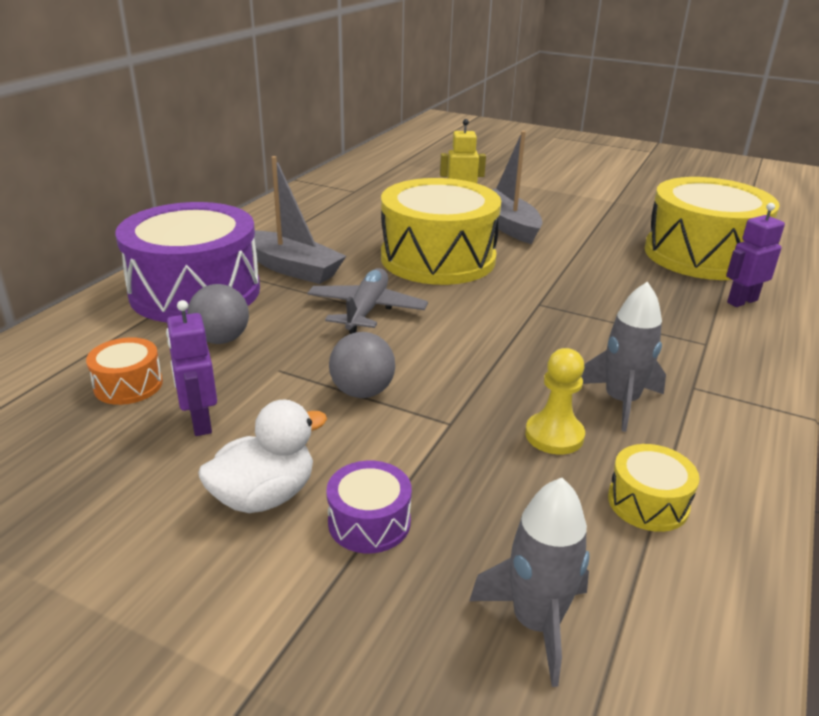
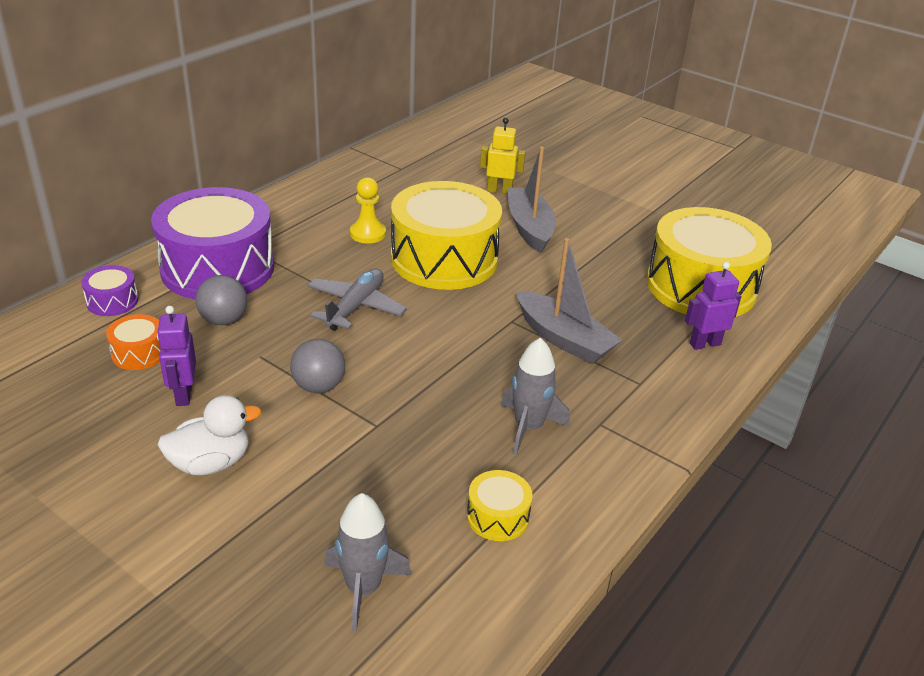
camera: 10 degrees right, 5 degrees up
grey boat [252,156,346,284] -> grey boat moved to [516,238,622,364]
purple drum [326,461,412,553] -> purple drum moved to [81,265,138,316]
yellow pawn [525,348,585,455] -> yellow pawn moved to [350,177,386,243]

